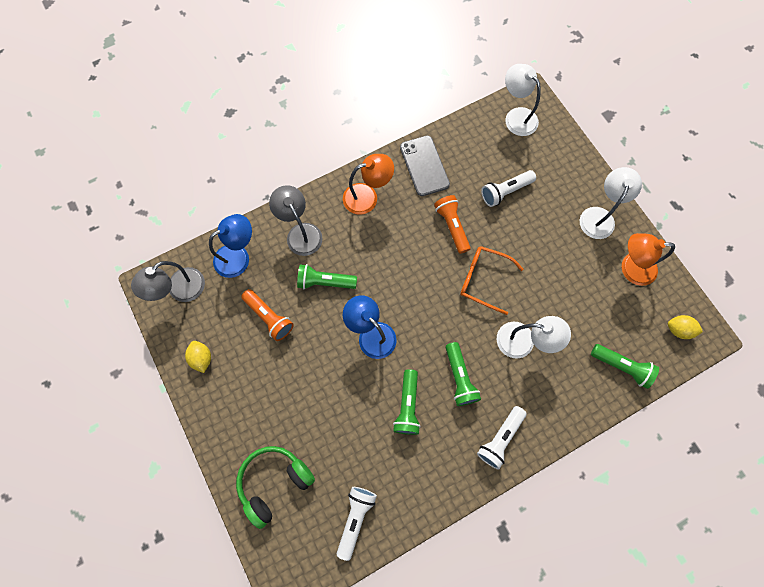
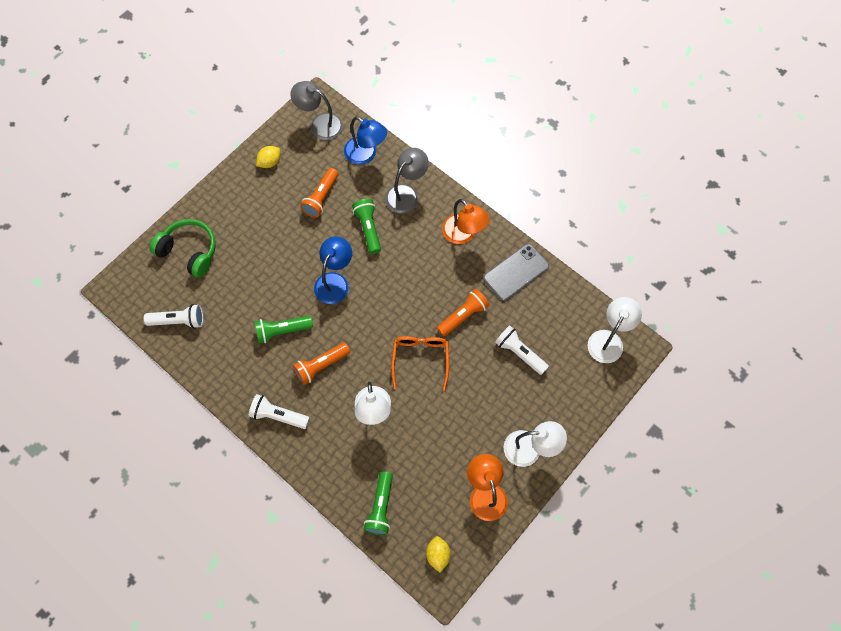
camera: 70 degrees right, 5 degrees down
green flashlight [446,342,481,406] -> orange flashlight [293,343,350,385]

